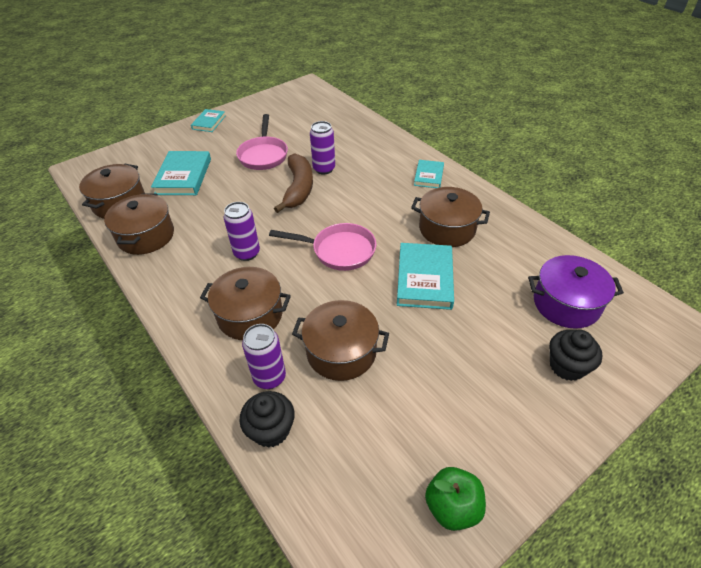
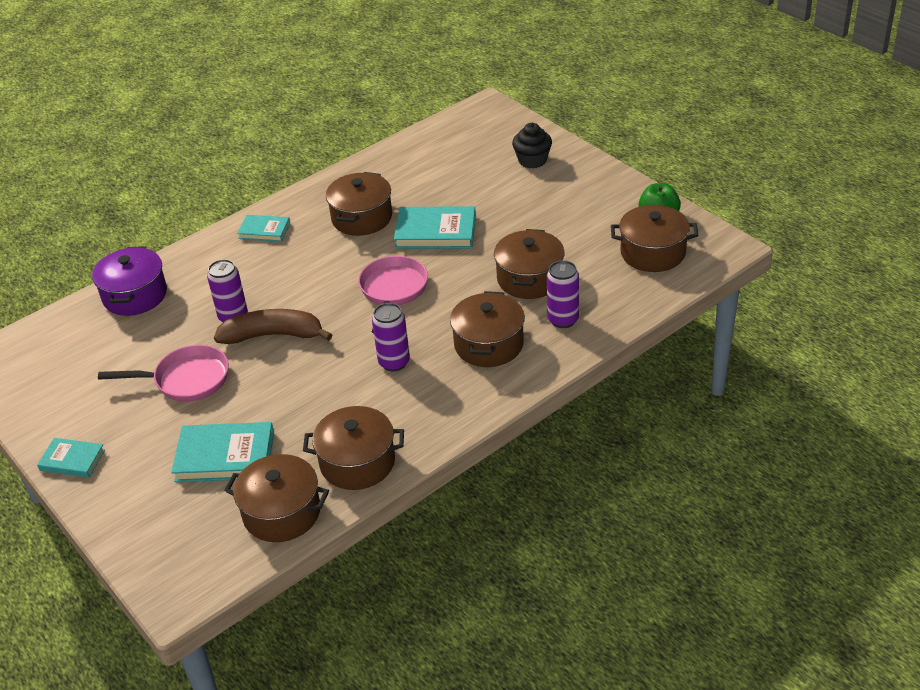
camera: 90 degrees left, 5 degrees down
black cupcake [239,391,295,448] -> none
purple pot [528,255,624,329] -> purple pot moved to [92,246,167,316]
none -> brown pot [611,205,698,272]

